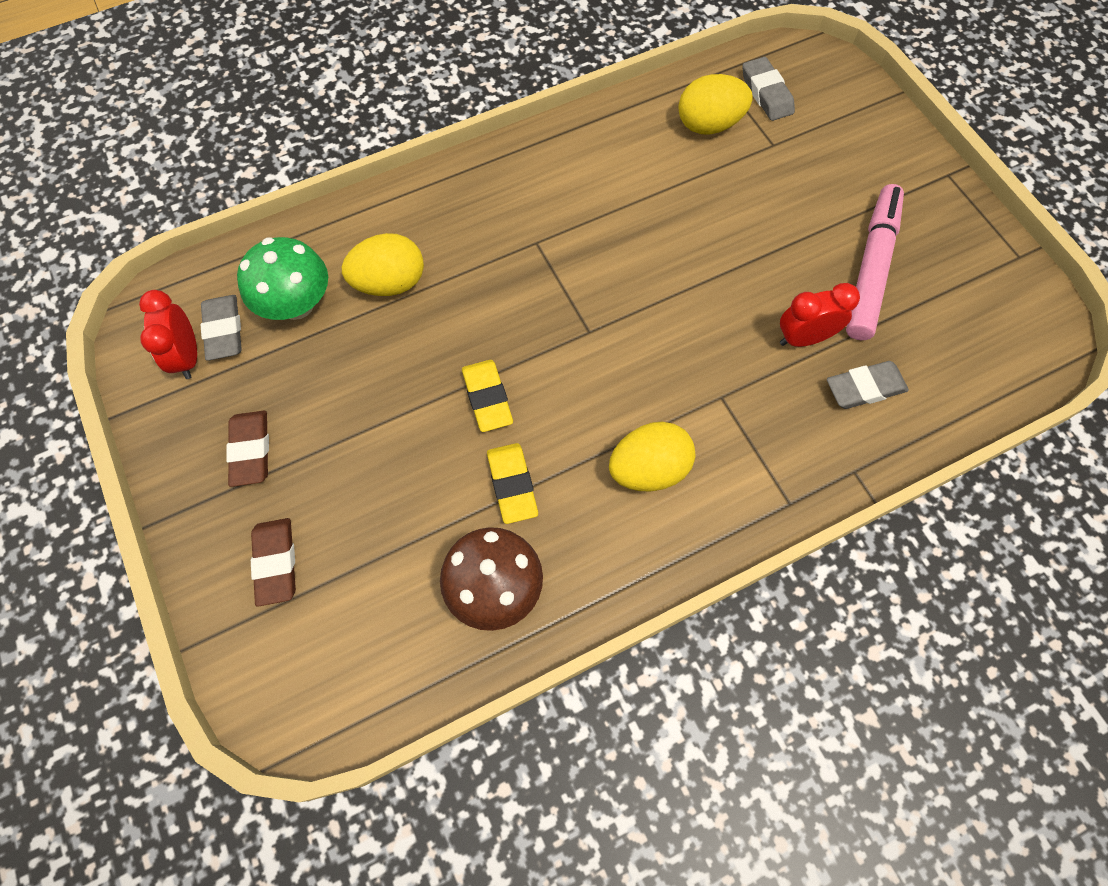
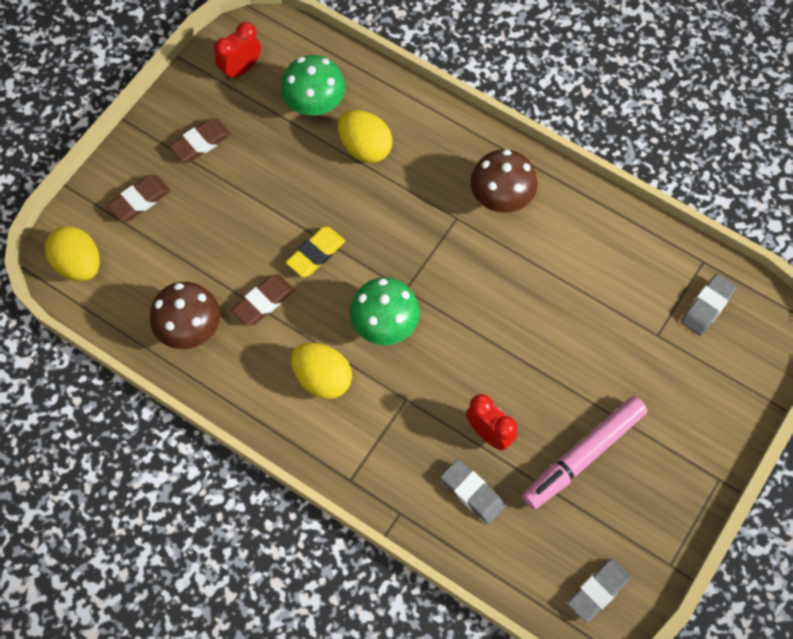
camera: 60 degrees right, 0 degrees up
grey eraser [201,295,242,361] -> grey eraser moved to [567,558,631,623]
yellow eraser [487,443,538,524] -> brown eraser [232,274,294,326]
yellow egg [678,74,753,134] -> yellow egg moved to [45,226,100,281]
pink marker [846,184,904,340] -> pink marker turned 150 degrees clockwise [522,396,647,509]
none -> green mushroom [350,277,420,345]
none -> brown mushroom [470,149,537,213]

